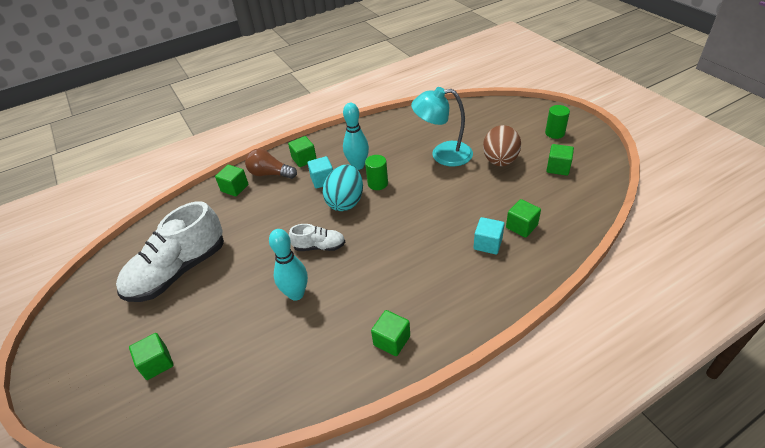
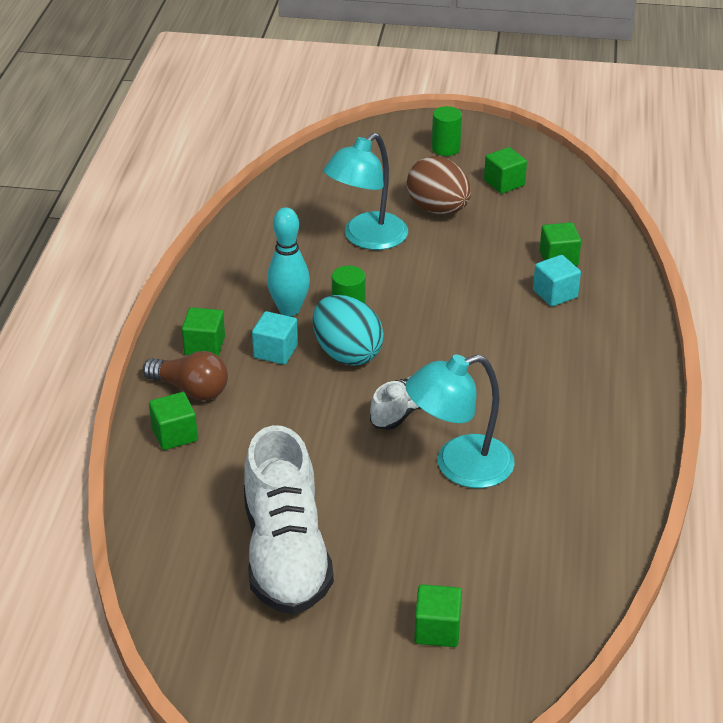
camera: 55 degrees left, 5 degrees down
brown light bulb [245,149,297,179] -> brown light bulb turned 120 degrees counterclockwise [143,351,228,401]
turquoise bowling pin [269,229,308,301] -> turquoise lamp [405,354,515,488]
green cube [371,310,410,356] -> none

